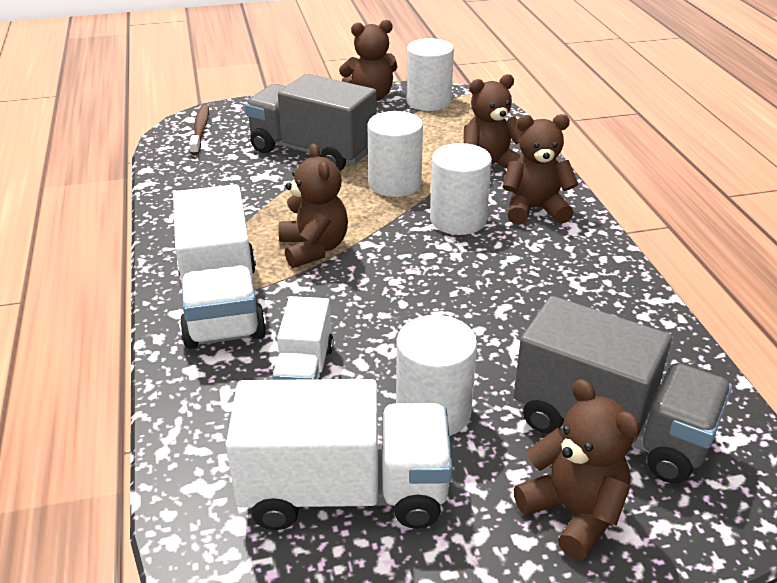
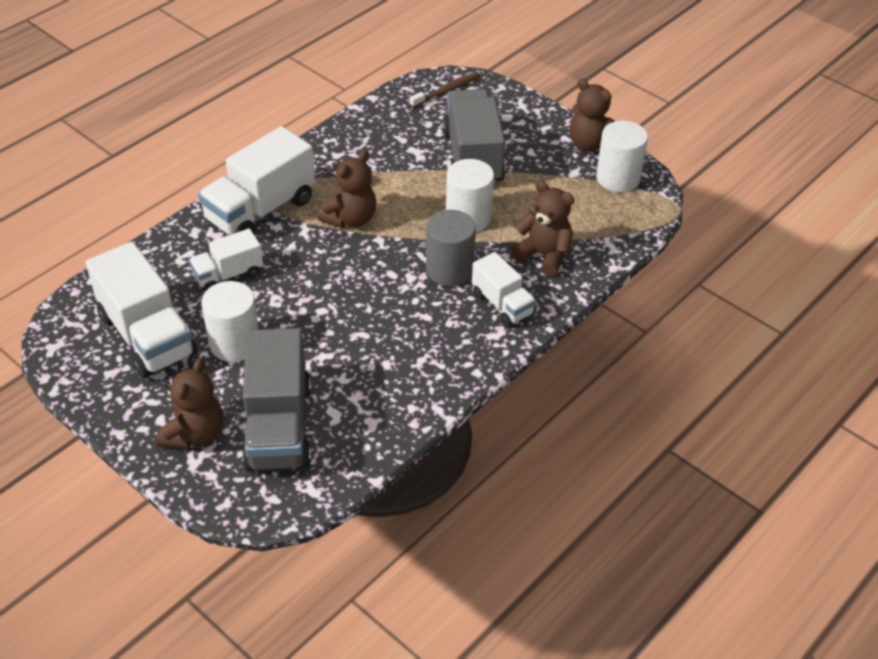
camera: 55 degrees right, 10 degrees up
white cylinder [430,143,492,235] -> grey cylinder [426,210,476,287]
brown teddy bear [502,114,578,225] -> white truck [472,252,536,326]

